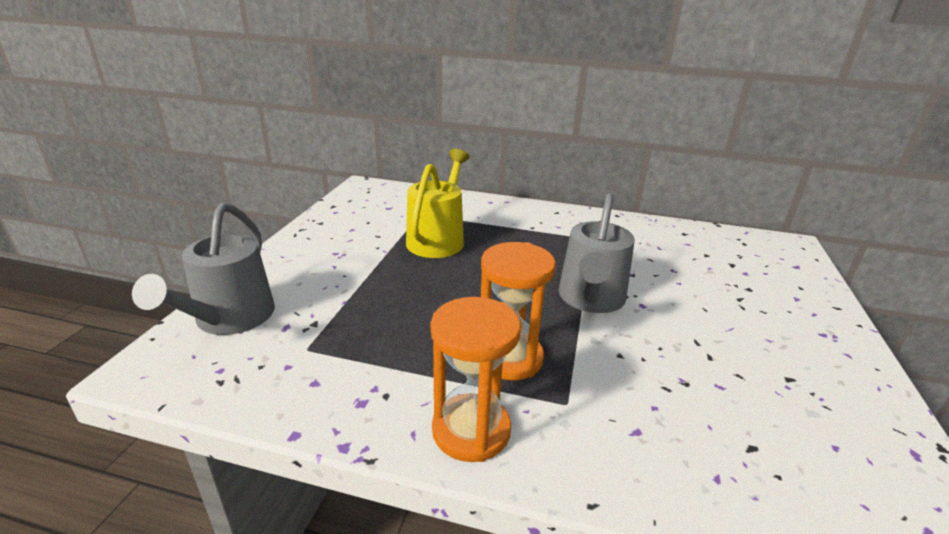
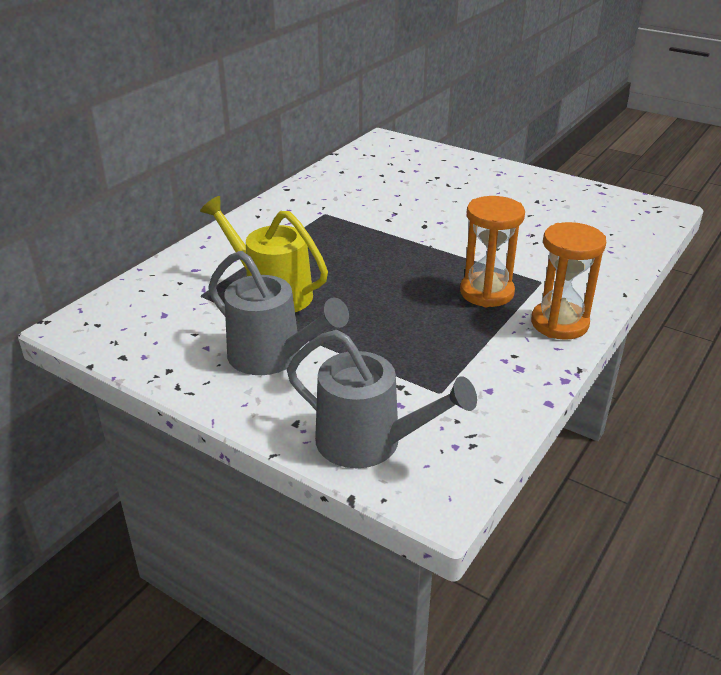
camera: 70 degrees left, 5 degrees up
grey watering can [559,193,635,313] -> grey watering can moved to [208,251,349,375]

